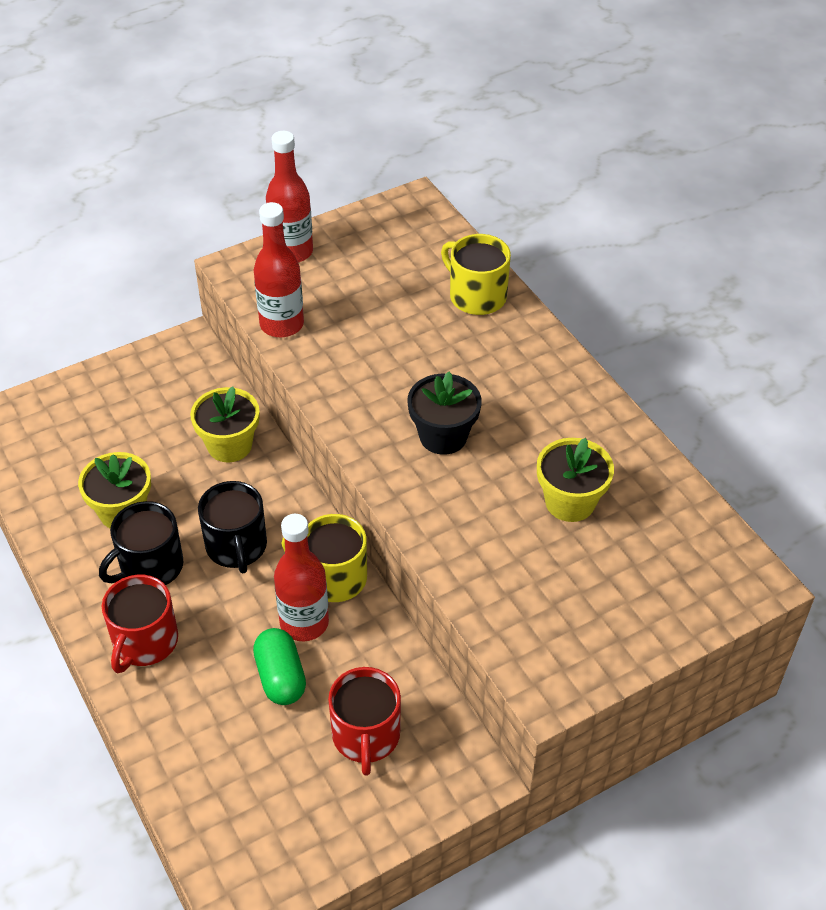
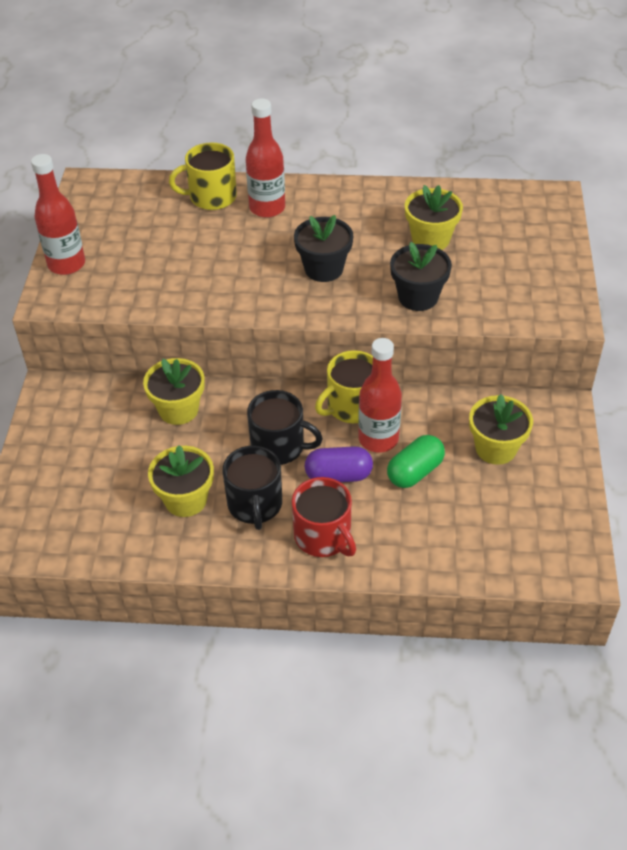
camera: 55 degrees left, 0 degrees up
green capsule [253,628,306,705] -> green capsule turned 60 degrees counterclockwise [387,435,445,488]
red bottle [254,202,304,337] -> red bottle moved to [246,99,285,218]
red mug [328,667,401,776] -> yellow flower pot [469,394,533,465]
none -> purple capsule [305,446,373,482]
none -> black flower pot [390,242,452,311]

